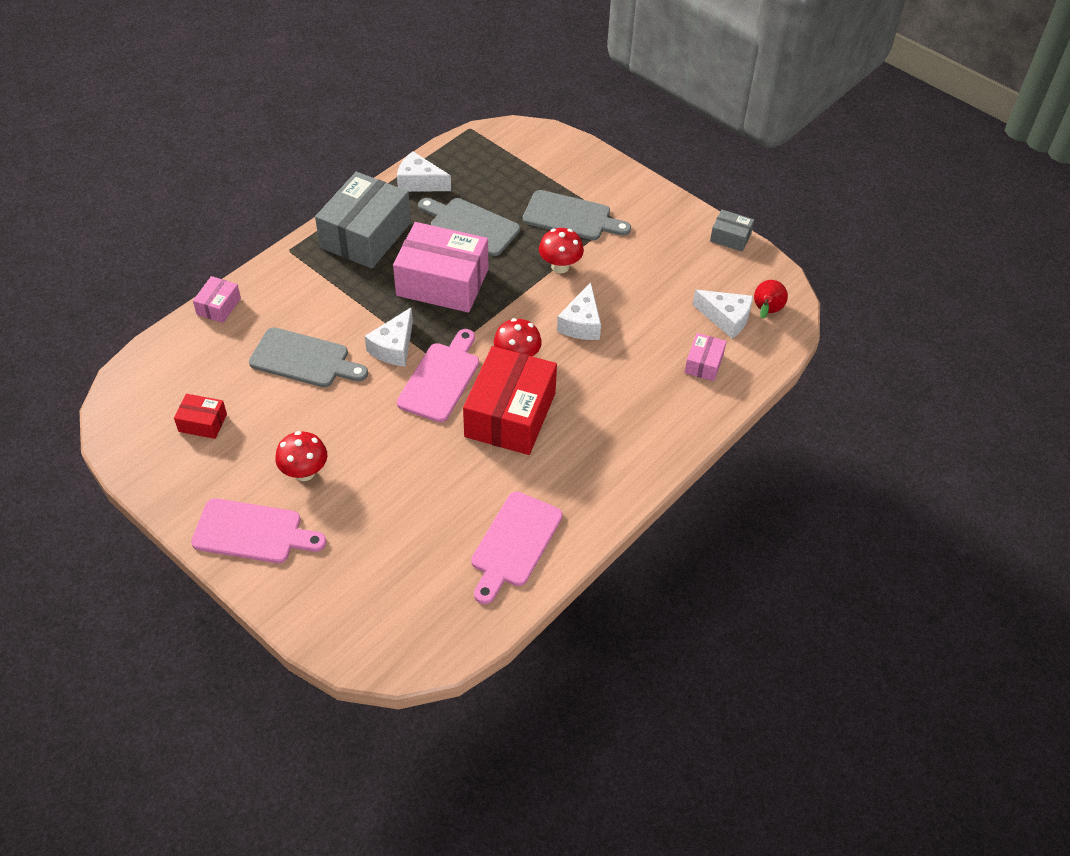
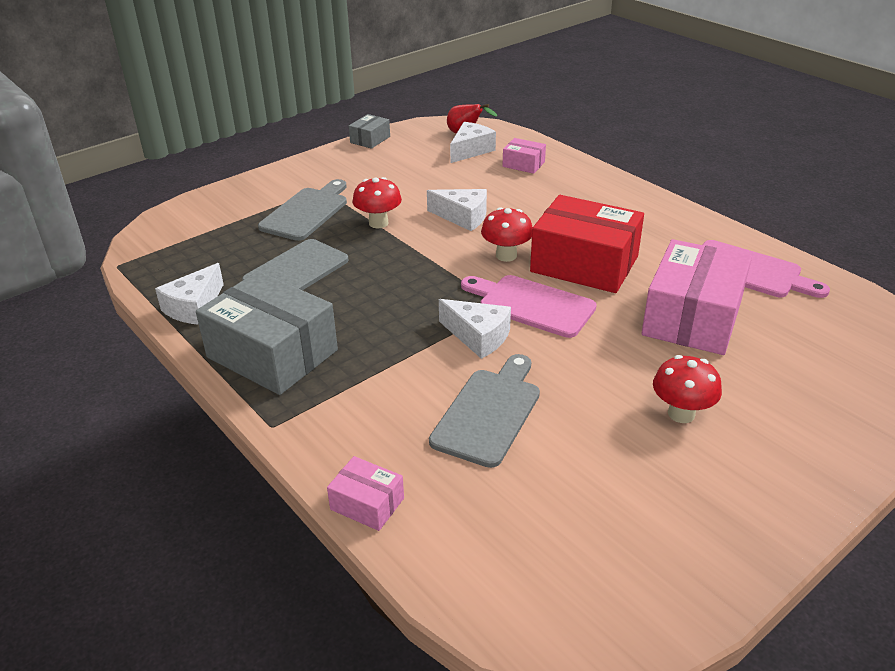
camera: 80 degrees left, 15 degrees down
red box [174,394,227,439] -> none
pink cutting board [191,498,326,563] -> none
pink box [393,222,488,313] -> pink box moved to [641,239,752,355]

